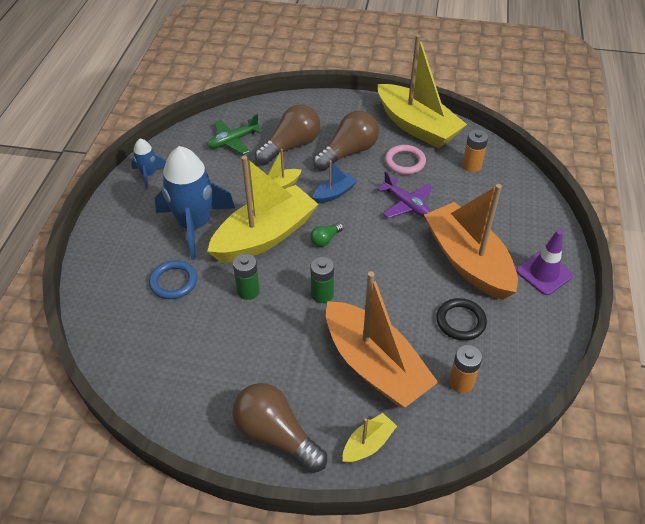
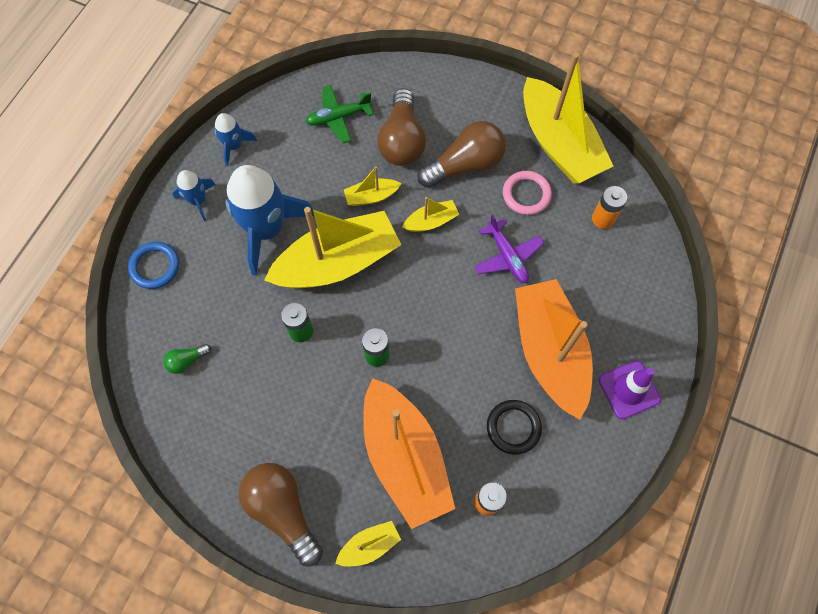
camera: 15 degrees right, 20 degrees up
blue ring [149,260,197,299] -> blue ring moved to [128,242,179,289]
brown light bulb [255,105,320,165] -> brown light bulb turned 120 degrees clockwise [377,88,426,166]
green light bulb [310,223,343,247] -> green light bulb moved to [163,344,211,374]
blue boat [313,160,357,203] -> yellow boat [402,197,460,232]
none -> blue rocket [173,170,216,221]

